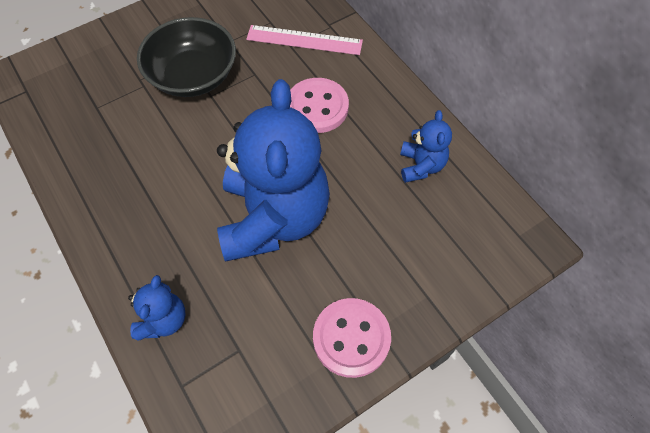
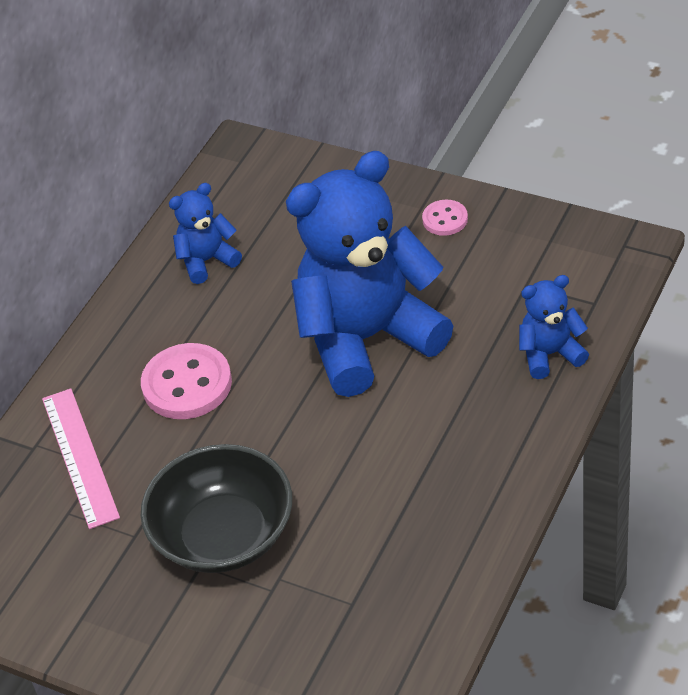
camera: 115 degrees left, 15 degrees down
pink button [313,298,391,378] -> pink button [422,200,468,236], size x0.54

